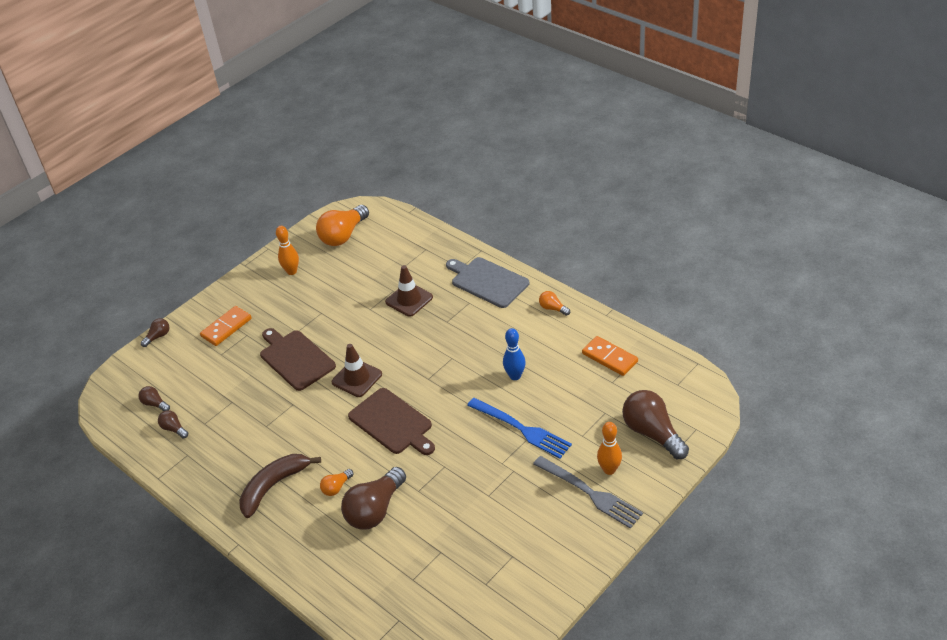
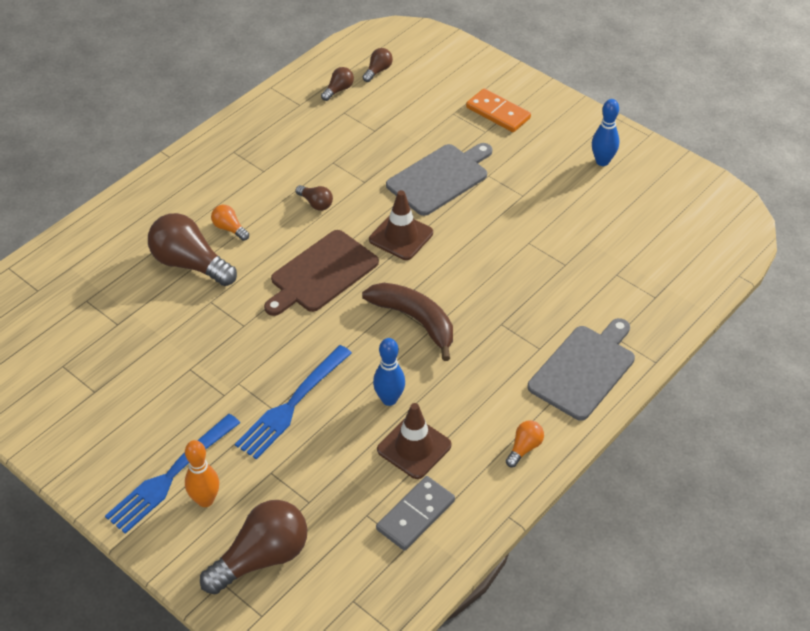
camera: 85 degrees right, 5 degrees up
brown light bulb [141,318,170,347] -> brown light bulb moved to [295,185,333,211]
brown banana [239,454,321,518] -> brown banana moved to [362,283,453,361]
brown cutting board [260,328,336,391] -> grey cutting board [386,143,492,216]
orange bowling pin [276,226,299,275] -> blue bowling pin [592,99,619,166]
orange light bulb [316,205,369,246] -> none
brown traffic cone [385,265,433,317] -> brown traffic cone moved to [377,403,452,479]
grey fork [533,456,643,529] -> blue fork [105,414,240,534]
orange domino [582,336,638,376] -> grey domino [376,476,455,551]

